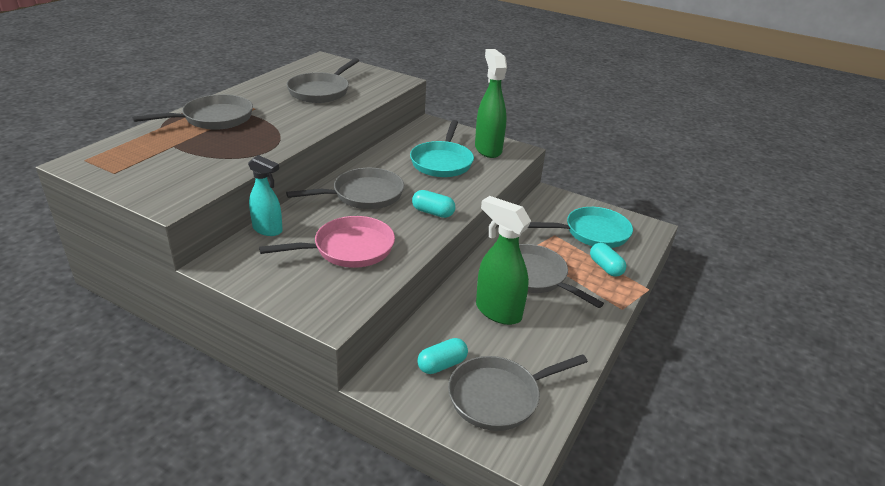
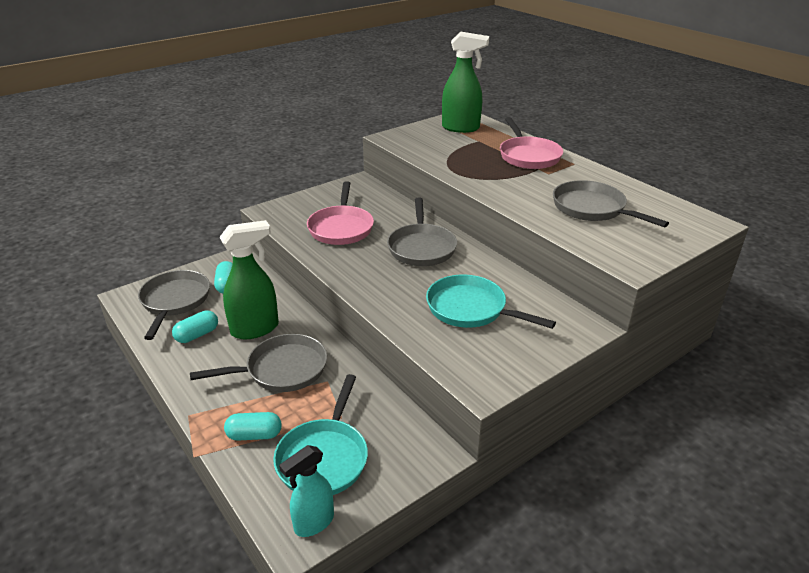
camera: 115 degrees right, 0 degrees up
grey pan [132,94,253,130] -> pink pan [500,117,563,169]
turquoise spray bottle [248,155,283,236] -> turquoise spray bottle moved to [279,445,334,537]
turquoise capsule [412,190,455,218] -> turquoise capsule moved to [172,310,218,343]
green spray bottle [475,49,507,158] -> green spray bottle moved to [442,32,489,133]

